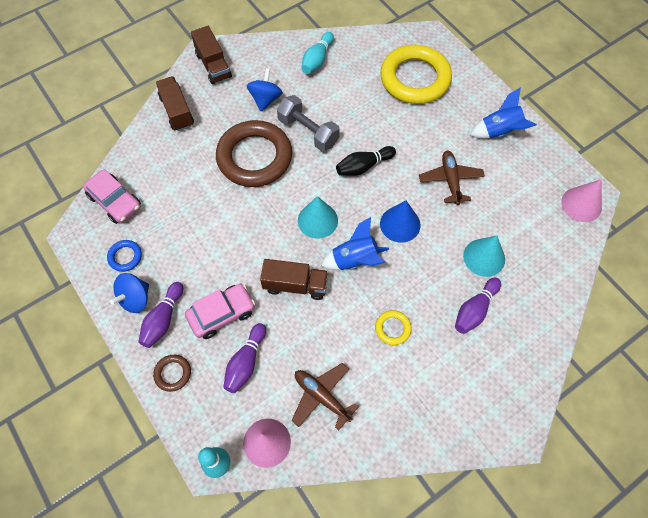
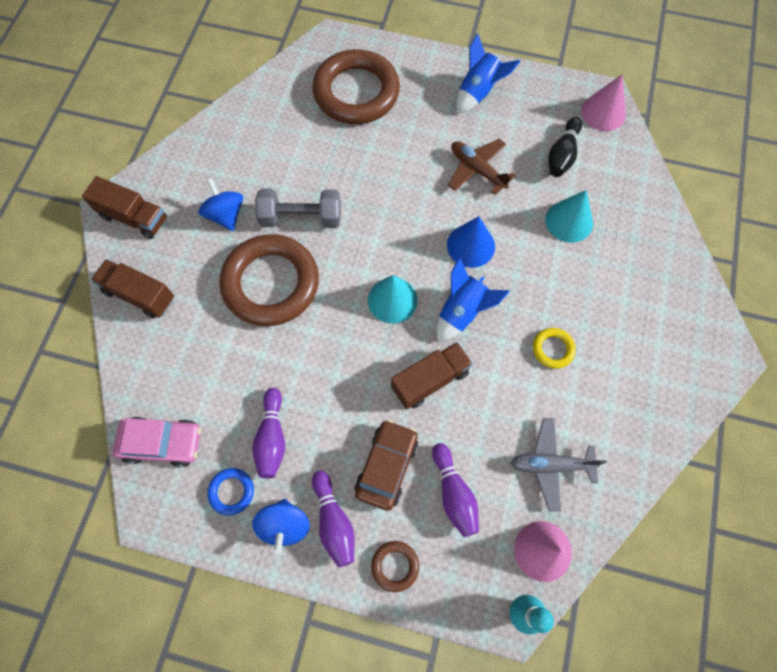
camera: 40 degrees left, 5 degrees up
pink car [185,283,255,339] -> brown car [355,419,418,511]
brown plane [292,363,359,430] -> grey plane [510,418,607,512]
turquoise bowling pin [301,32,334,74] -> none
black bowling pin [336,146,396,176] -> black bowling pin moved to [548,117,582,177]
yellow ring [380,45,452,104] -> brown ring [312,49,400,124]
purple bowling pin [455,278,501,334] -> purple bowling pin moved to [252,388,285,478]

